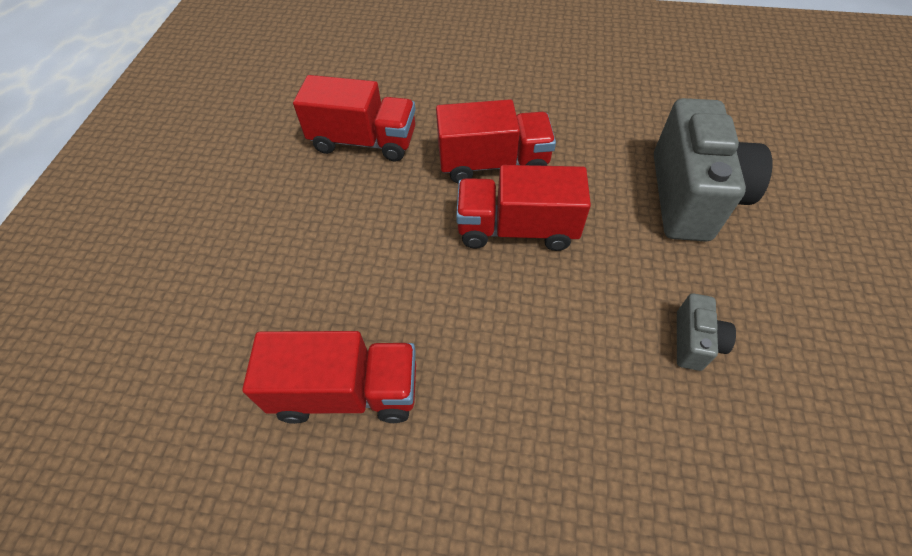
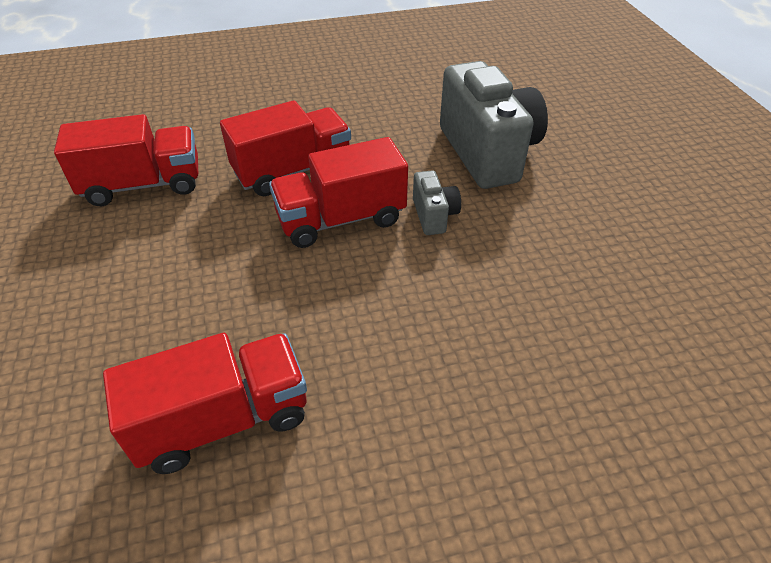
camera: 25 degrees left, 10 degrees down
grey camera [677,293,736,371] -> grey camera moved to [413,170,461,235]

